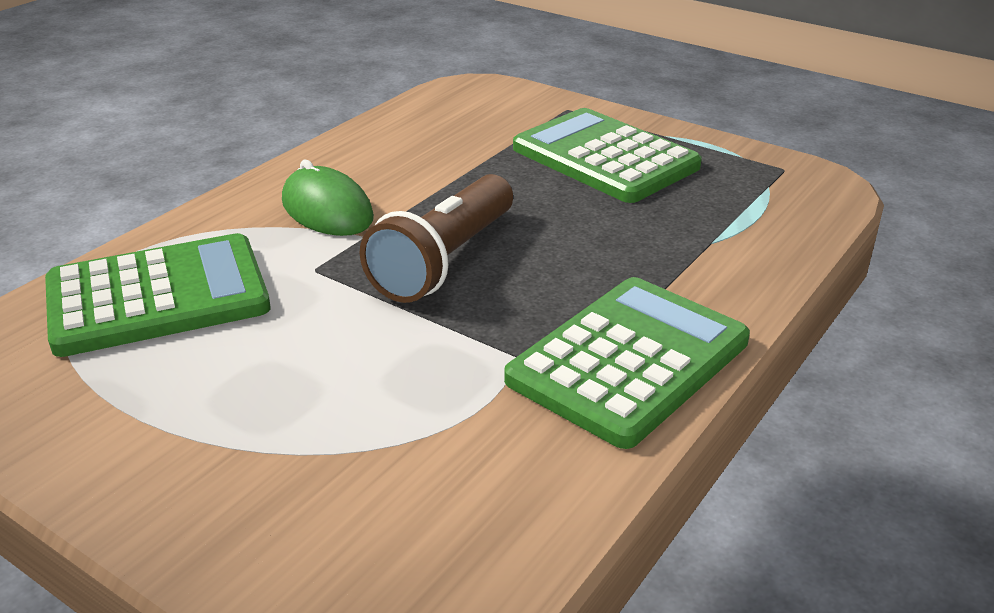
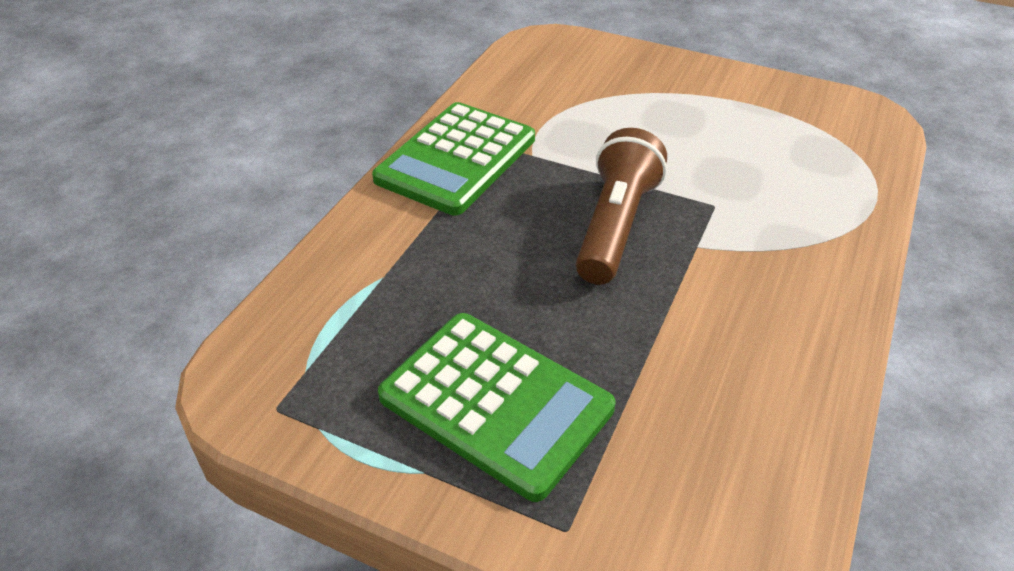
camera: 170 degrees right, 10 degrees up
green calculator [45,233,271,357] -> none
green mouse [282,160,374,236] -> none

